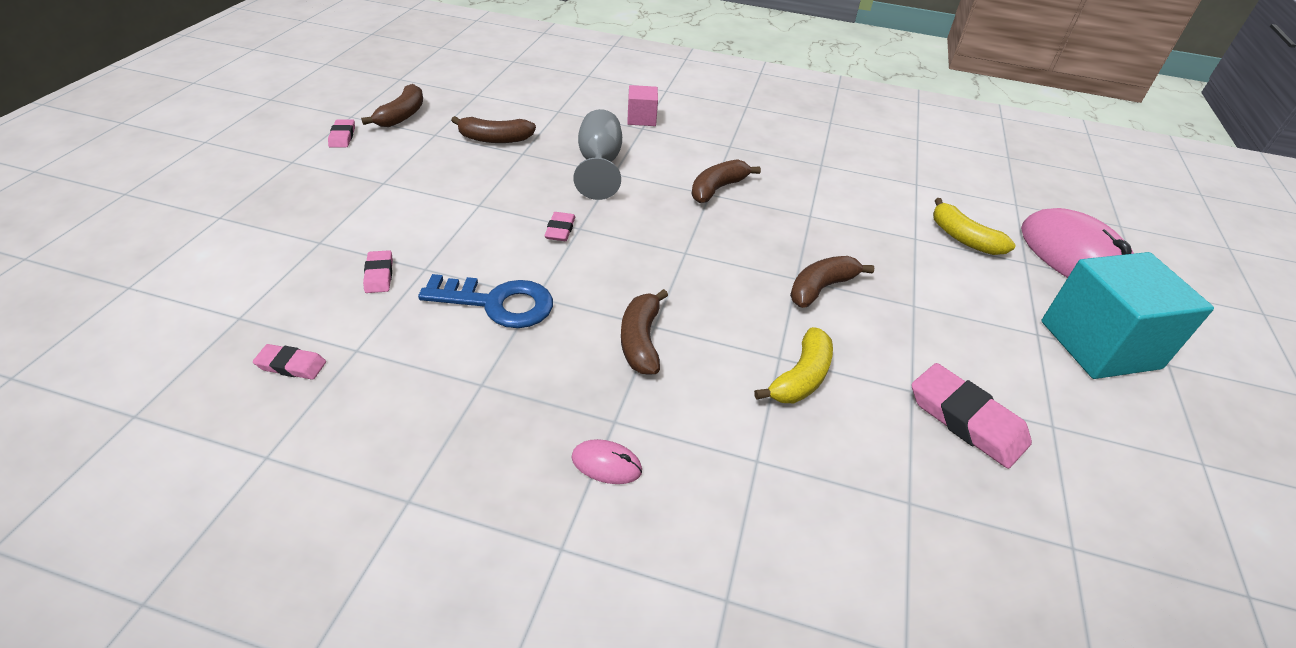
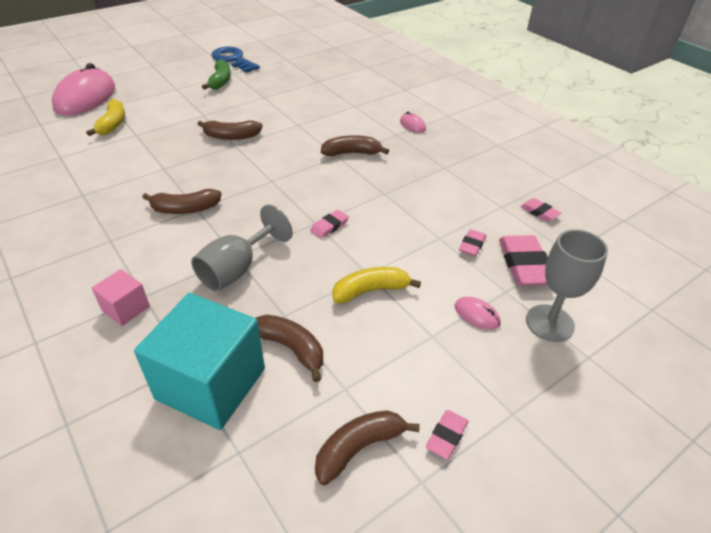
camera: 140 degrees left, 0 degrees up
blue key [418,274,553,328] -> blue key moved to [211,46,260,73]
brown banana [621,289,668,375] -> brown banana turned 135 degrees counterclockwise [321,135,389,156]
yellow banana [754,327,833,403] -> yellow banana moved to [332,267,421,303]
pink eraser [911,363,1032,469] -> pink eraser moved to [499,235,548,286]
turquoise cube [1041,252,1214,379] -> turquoise cube moved to [134,293,265,430]
none -> green banana [202,60,231,90]
none -> pink mouse [455,297,501,330]
none -> grey goblet [526,229,608,342]

